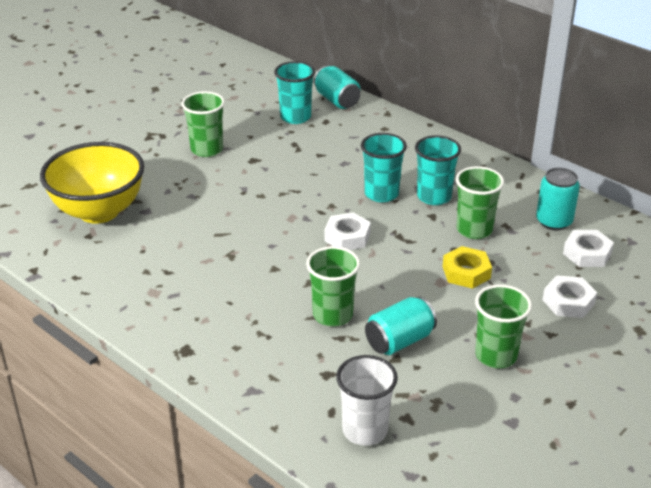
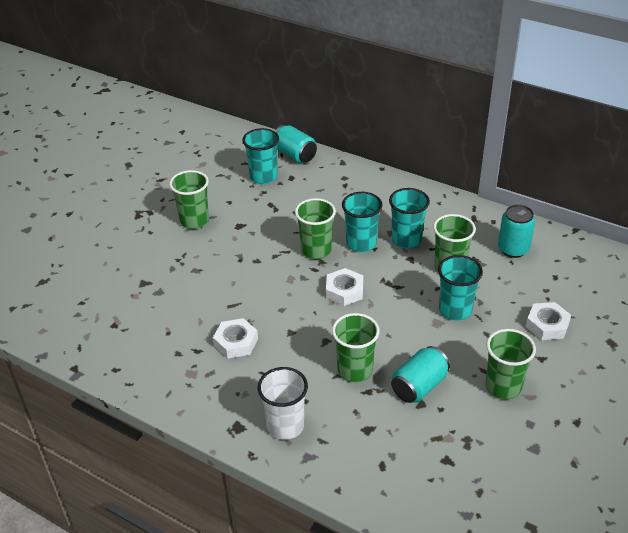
camera: 10 degrees left, 5 degrees up
yellow bowl [40,142,144,224] -> none
white cup [336,355,398,446] -> white cup moved to [258,367,308,440]
yellow nut [443,246,492,289] -> turquoise cup [438,255,483,321]
white nut [563,230,614,267] -> white nut moved to [213,318,258,359]
none -> green cup [295,198,336,259]

